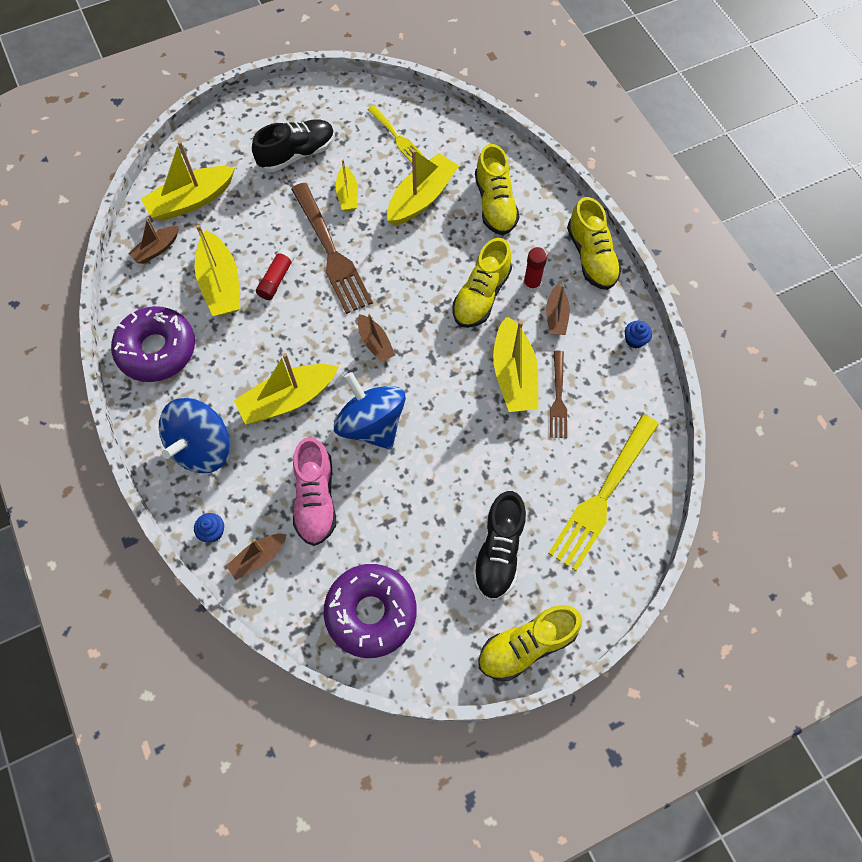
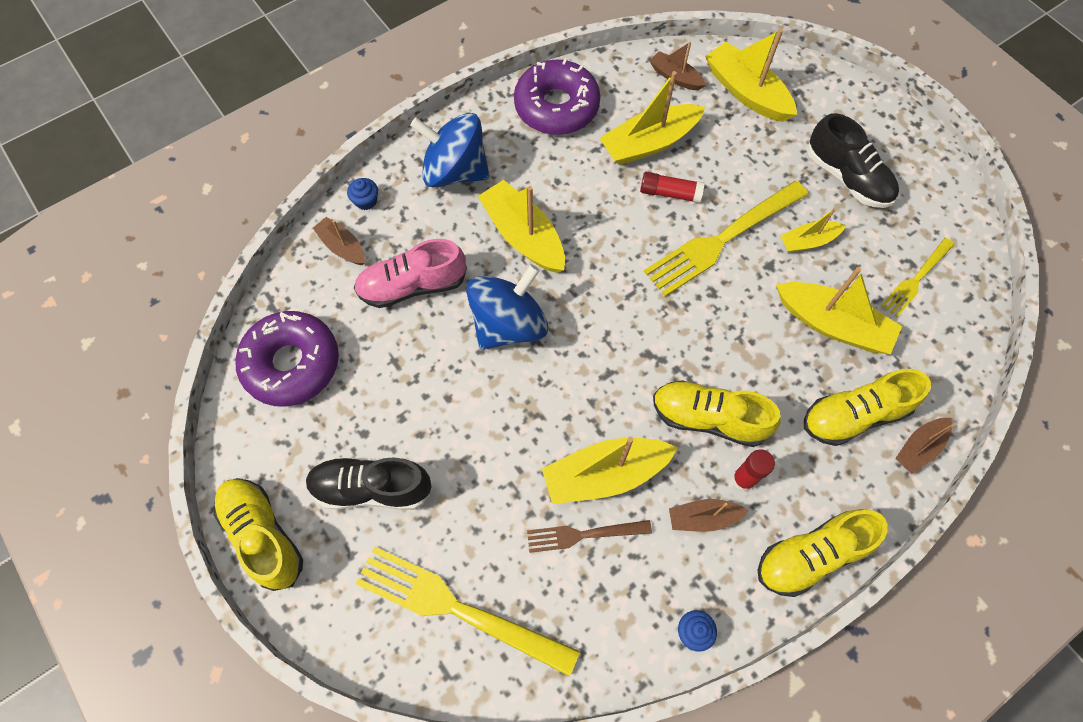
camera: 80 degrees right, 0 degrees up
brown fork [291,183,373,314] -> yellow fork [644,181,808,296]
brown boat [358,313,395,363] -> brown boat moved to [895,418,956,474]

